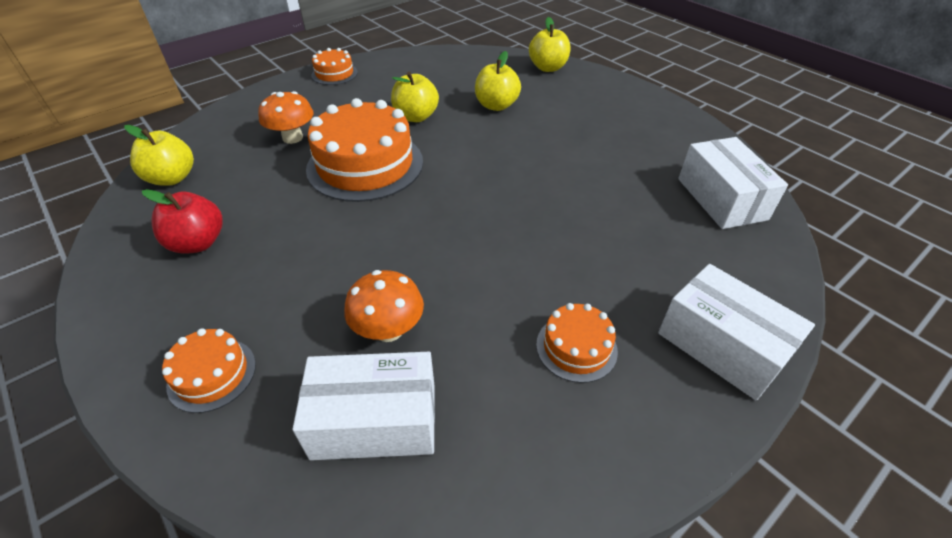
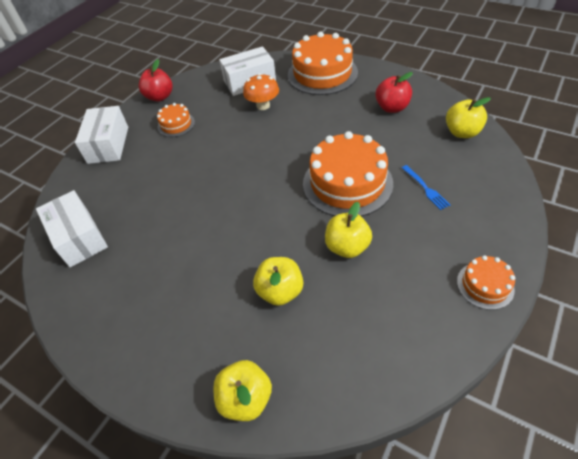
camera: 165 degrees right, 5 degrees up
orange cake [162,328,256,413] -> orange cake [288,32,358,95], size x2.02
orange mushroom [258,91,314,144] -> blue fork [402,165,450,210]
white box [658,264,815,401] -> white box turned 60 degrees clockwise [75,106,128,164]
none -> red apple [139,59,173,102]

